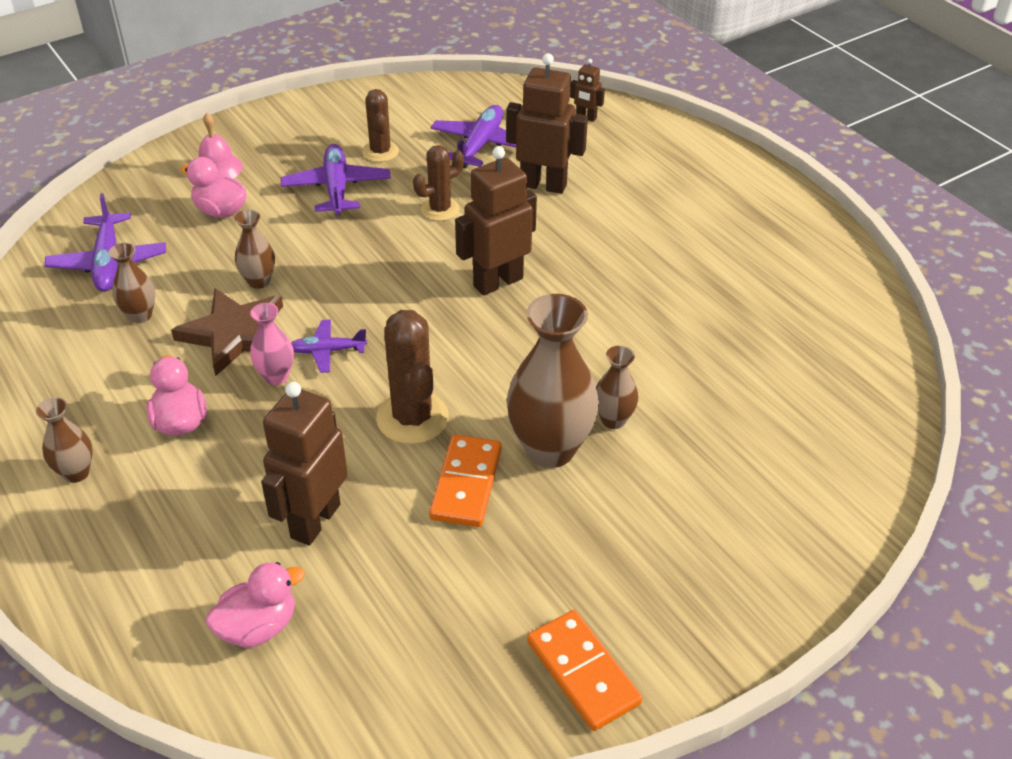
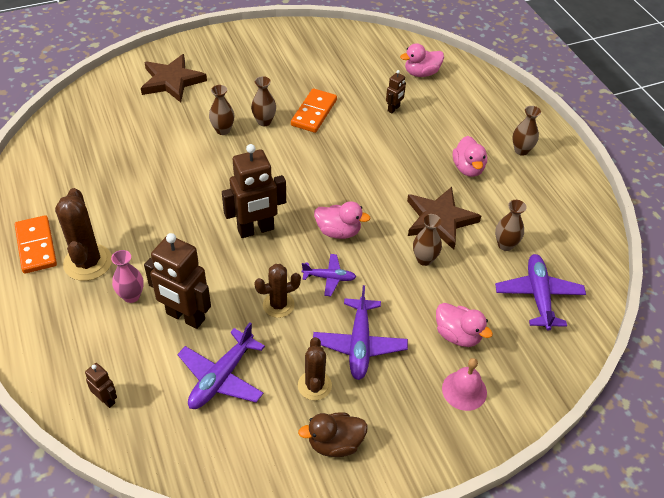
camera: 170 degrees left, 5 degrees up
pink vase [250,303,294,385] -> pink vase moved to [111,250,144,303]
brown robot [261,382,348,546] -> brown robot [386,70,406,113], size x0.48
purple plane [291,319,367,373] -> purple plane moved to [302,254,356,296]
brown cactus [376,310,449,444] -> brown cactus moved to [55,188,112,281]
brown vase [507,294,599,468] -> brown vase [251,76,276,126], size x0.51
orange domino [527,610,642,731] -> orange domino moved to [15,215,57,274]
none -> brown star [141,54,207,103]
none -> brown duck [298,412,368,457]
none -> pink duck [314,201,370,239]

